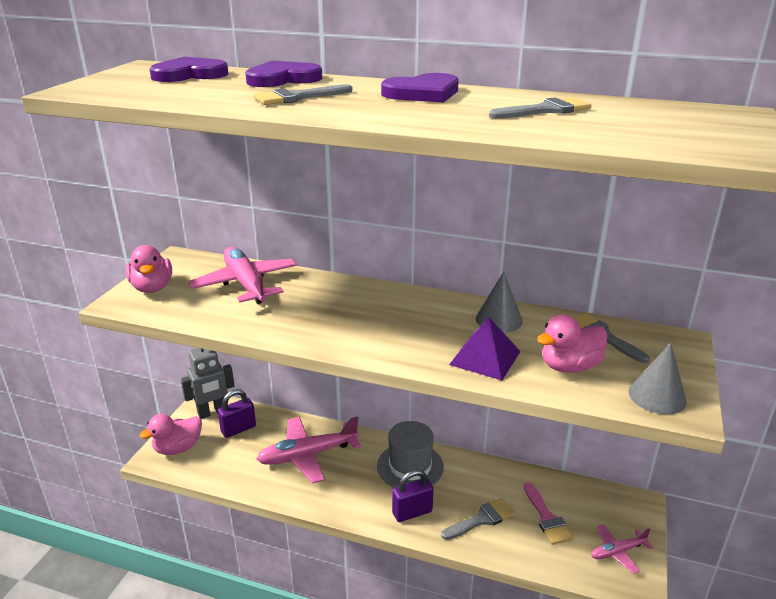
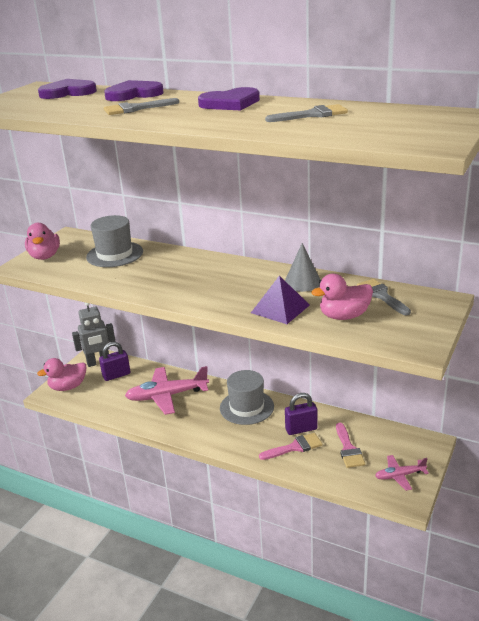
camera: 10 degrees right, 0 degrees up
pink plane [189,246,297,304] -> grey hat [86,215,143,267]
purple padlock [392,469,433,522] -> purple padlock moved to [285,393,318,435]
grey brush [441,498,515,540] -> pink brush [259,433,323,460]
grey cone [629,343,687,414] -> none

